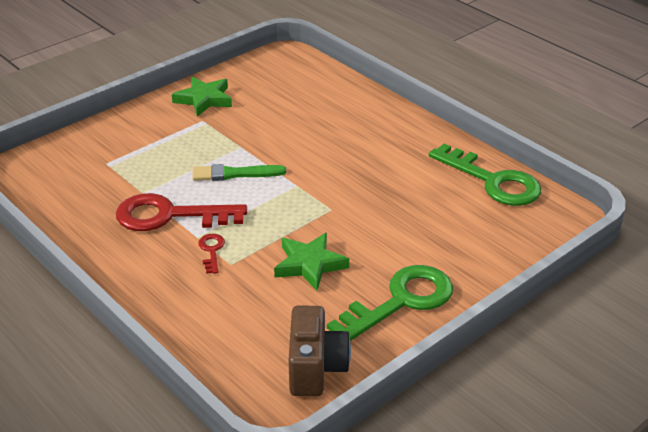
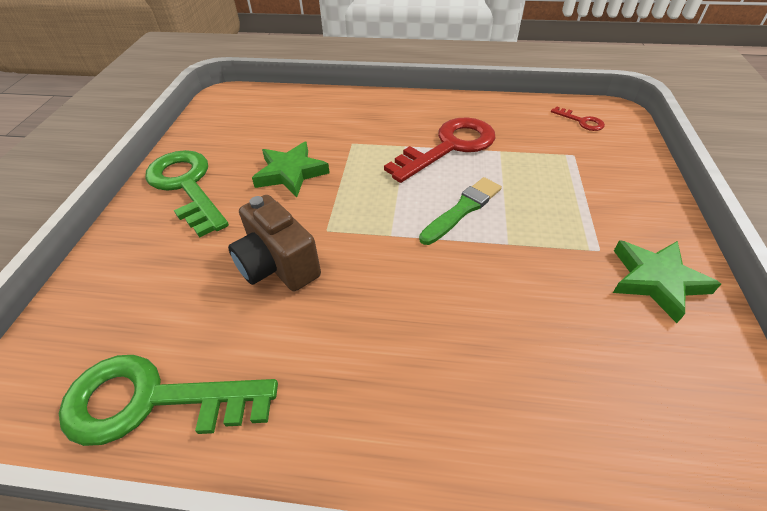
camera: 140 degrees right, 10 degrees up
red key [198,234,225,274] -> red key moved to [551,106,605,131]
brown camera [288,305,351,396] -> brown camera moved to [228,195,321,291]
green key [327,265,453,341] -> green key turned 135 degrees clockwise [145,150,229,238]

